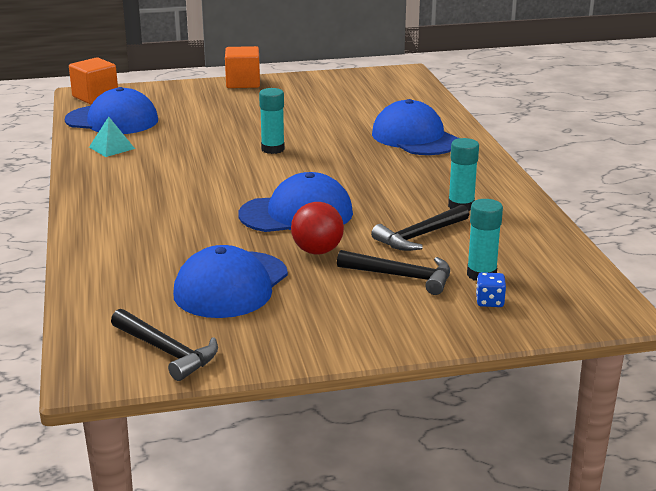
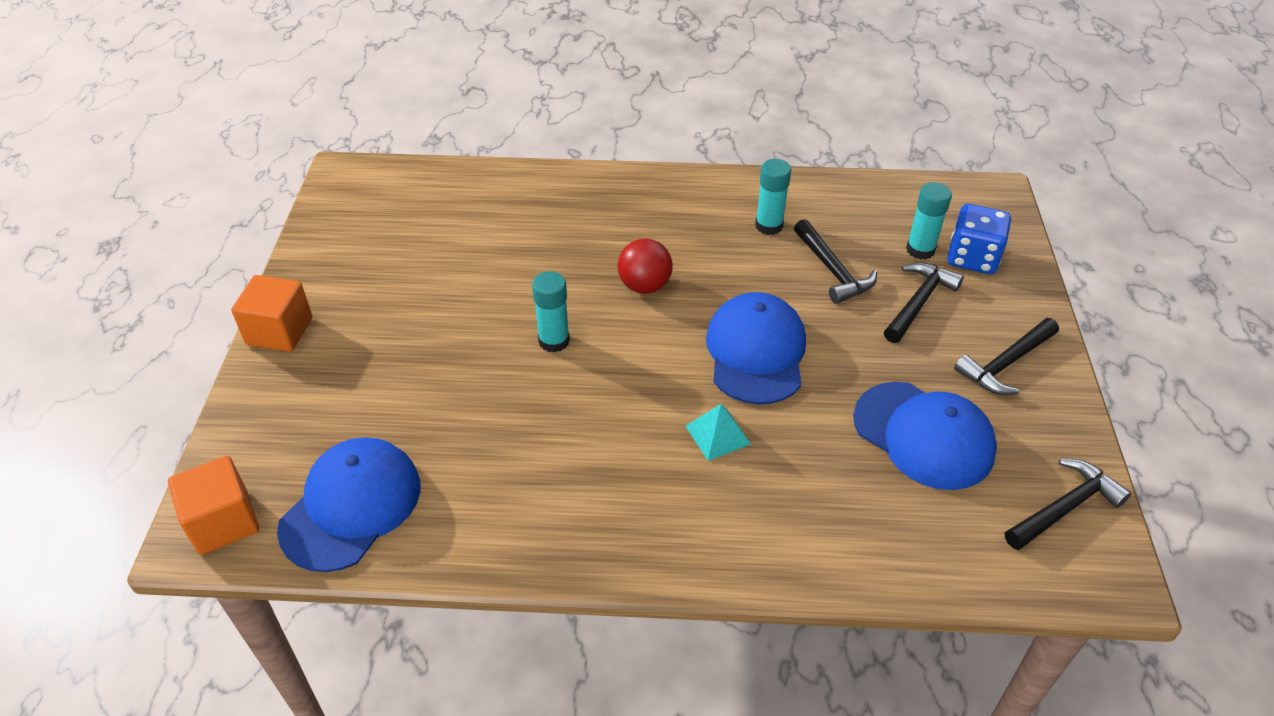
camera: 75 degrees left, 20 degrees up
turquoise pyramid [89,117,135,157] -> turquoise pyramid moved to [686,404,751,461]
red ball [291,202,344,255] -> red ball moved to [617,238,673,294]
blue cap [372,99,459,155] -> none
blue dice [476,272,506,307] -> blue dice [947,204,1011,274], size x1.96
none -> black hammer [954,318,1059,395]

